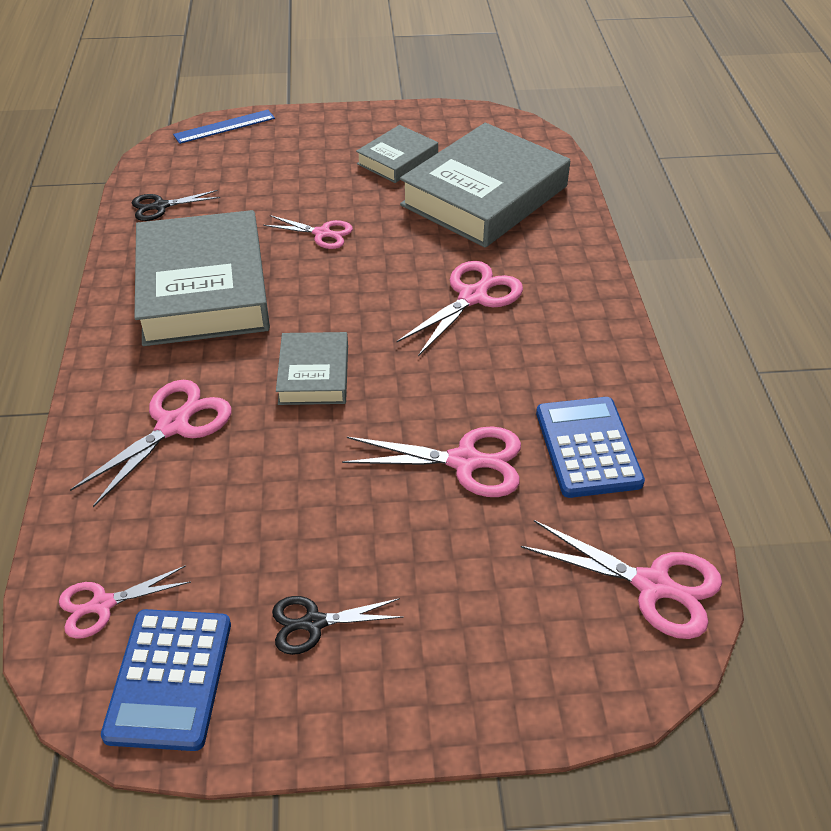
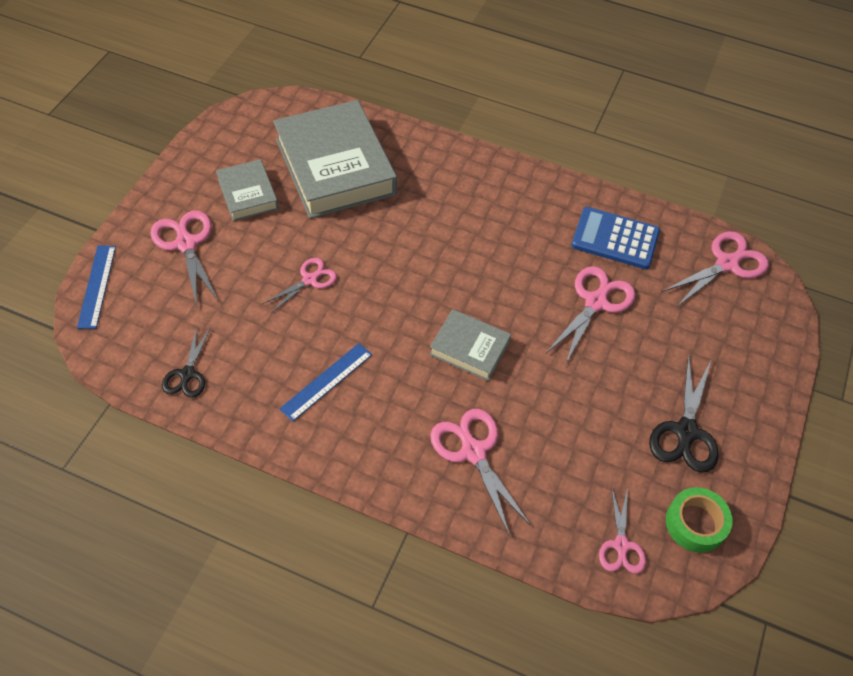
camera: 65 degrees left, 10 degrees up
blue calculator [101,609,231,751] -> green tape [666,487,733,553]
grey book [134,210,270,346] -> blue ruler [279,343,372,422]
black scissors [272,596,404,655] -> black scissors [649,354,719,473], size x1.57
pink scissors [396,261,523,356] -> pink scissors moved to [150,210,219,306]

